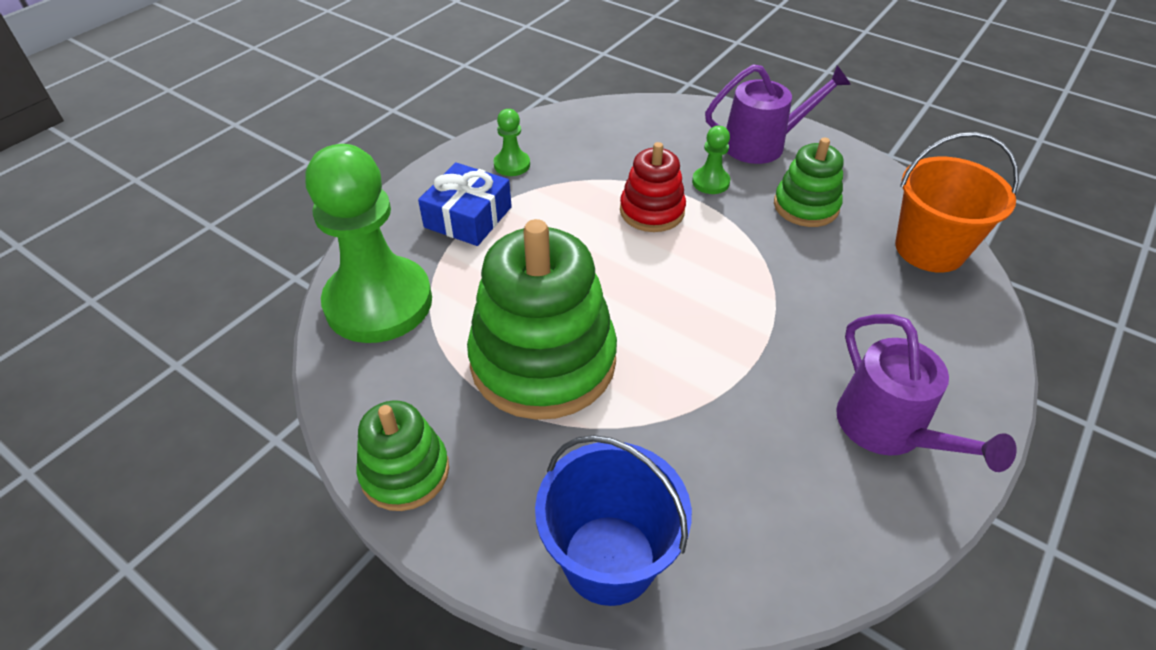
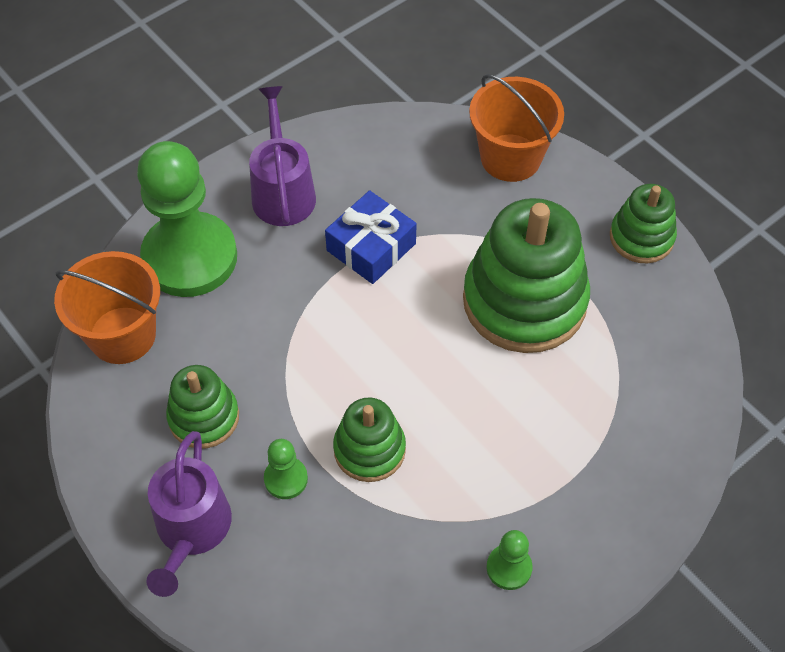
camera: 165 degrees left, 10 degrees up
green pawn [306,144,432,343] -> green pawn moved to [137,141,237,297]
blue gift [418,162,512,246] -> blue gift moved to [325,190,417,284]
blue bucket [535,435,692,606] -> orange bucket [469,74,564,182]
red stacking toy [620,142,686,232] -> green stacking toy [333,398,406,482]
purple watering can [705,64,851,164] -> purple watering can turned 90 degrees counterclockwise [146,431,232,597]

